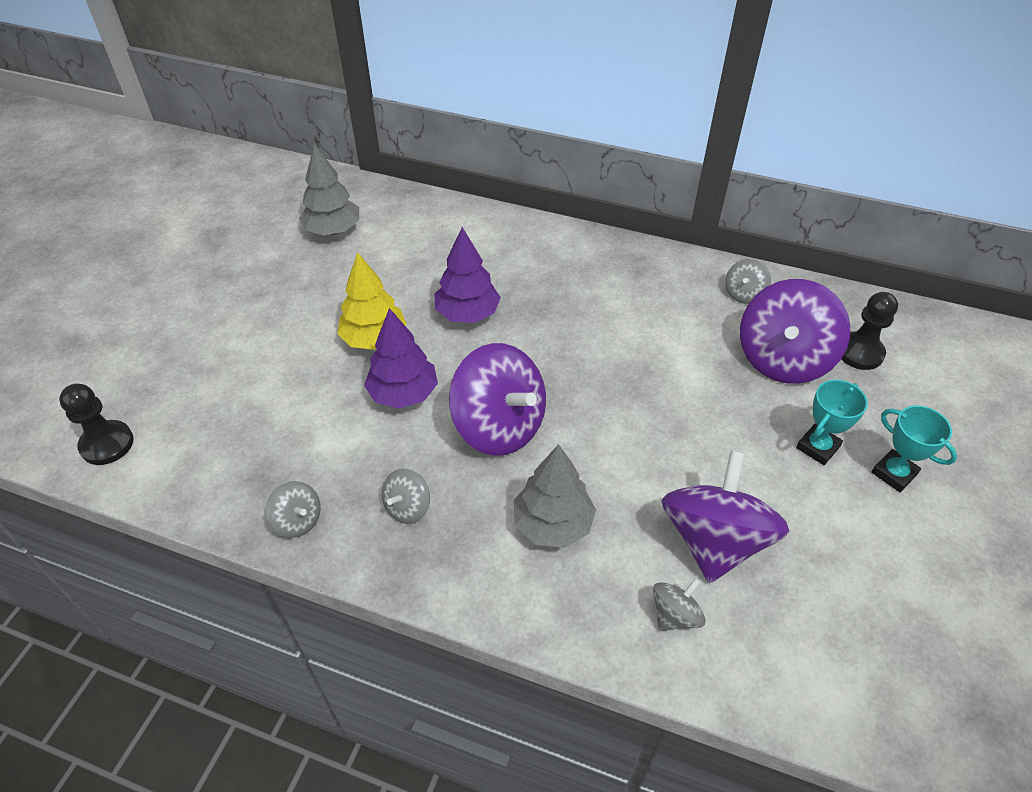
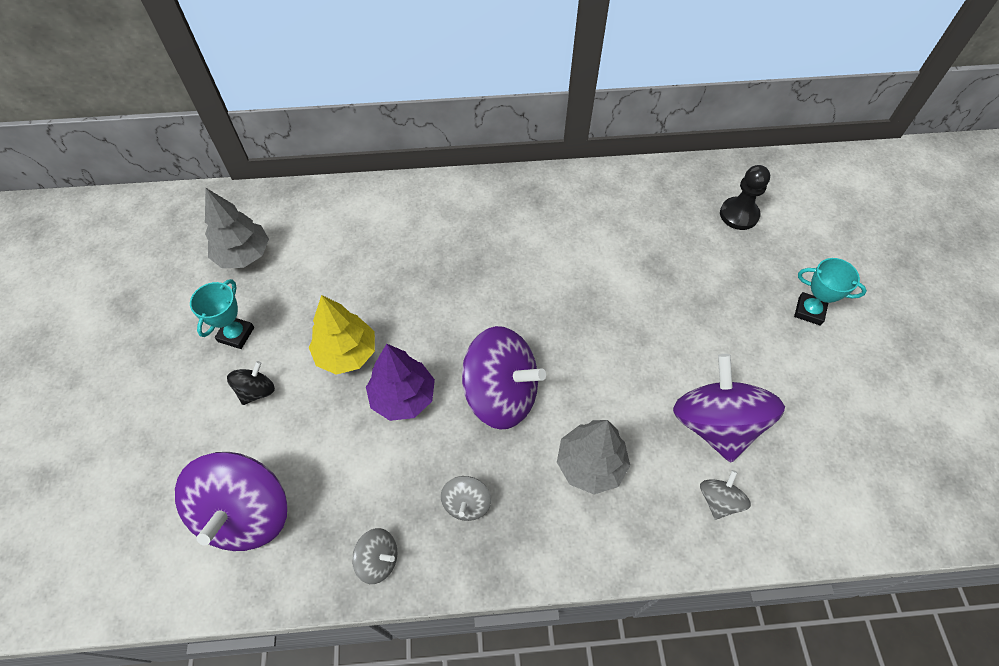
camera: 25 degrees left, 10 degrees up
black pawn [59,384,134,465] -> none
purple tree [435,227,501,323] -> none
grey spinning top [725,259,771,304] -> none
purple spinning top [740,279,850,384] -> purple spinning top moved to [175,452,287,551]
turquoise trophy [796,380,868,465] -> turquoise trophy moved to [190,279,254,349]
none -> black spinning top [227,361,275,405]

